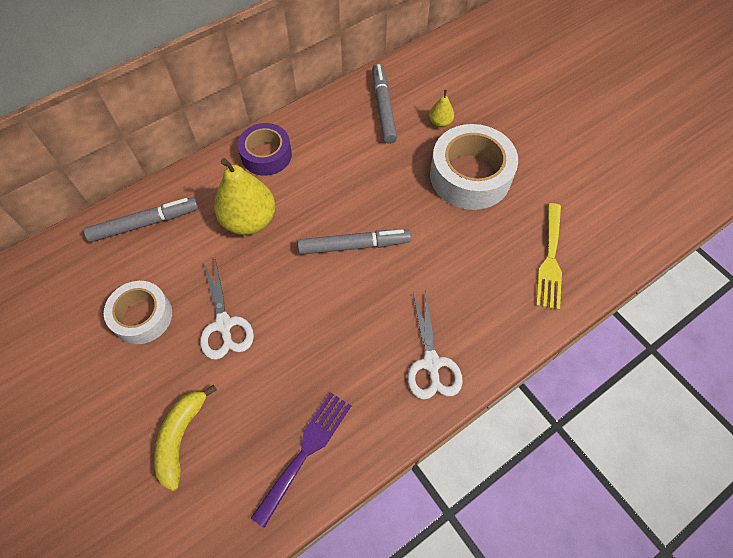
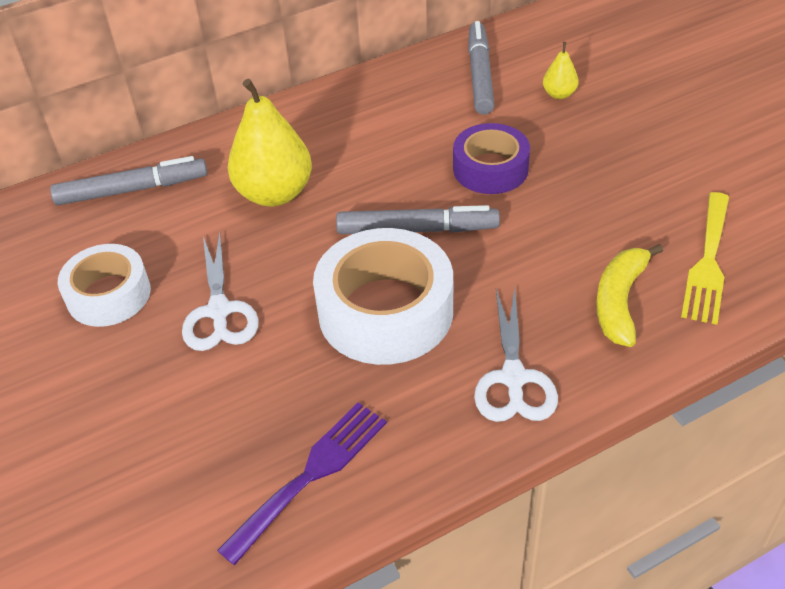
camera: 10 degrees right, 15 degrees down
yellow banana [154,385,217,491] -> yellow banana moved to [596,244,663,347]
purple tape [238,123,292,176] -> purple tape moved to [453,123,530,194]
white tape [430,124,518,210] -> white tape moved to [313,228,453,365]

